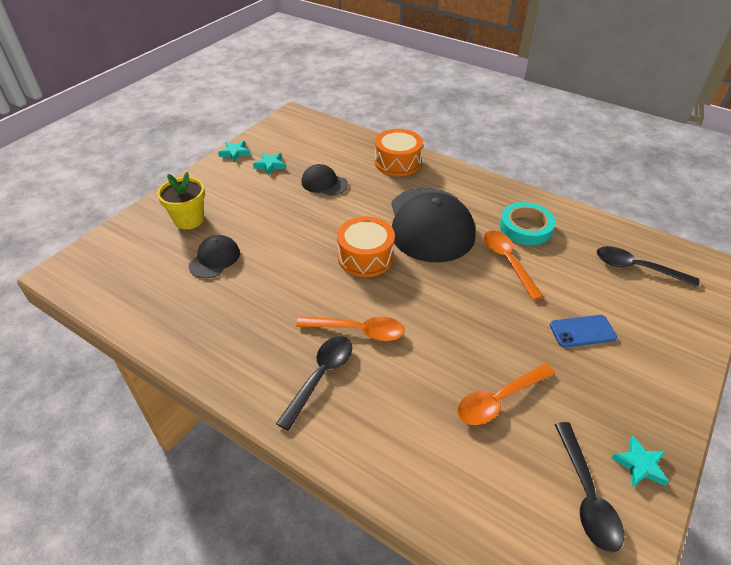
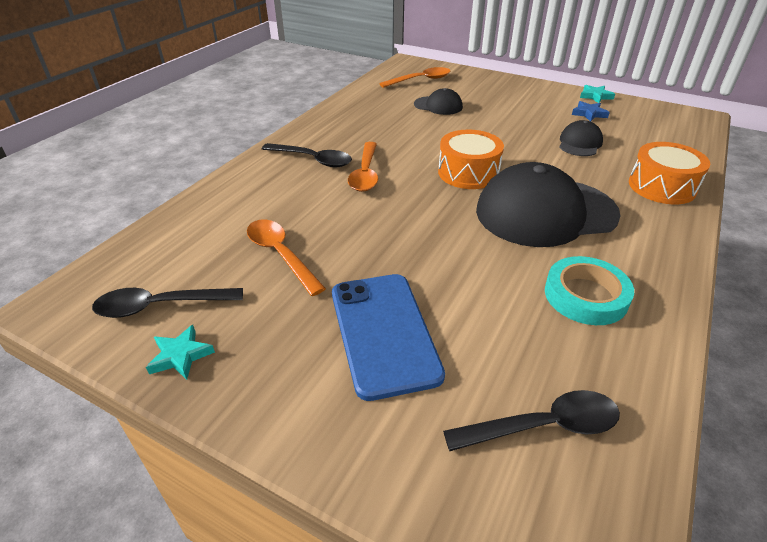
camera: 85 degrees right, 5 degrees down
yellow flower pot [157,172,205,229] -> none
turquoise star [253,153,286,175] -> blue star [572,101,610,122]
orange spoon [484,230,544,300] -> orange spoon moved to [379,67,451,88]
blue phone [550,315,617,347] -> blue phone [332,274,445,401], size x1.84
black spoon [597,246,699,287] -> black spoon turned 60 degrees clockwise [443,390,620,451]

